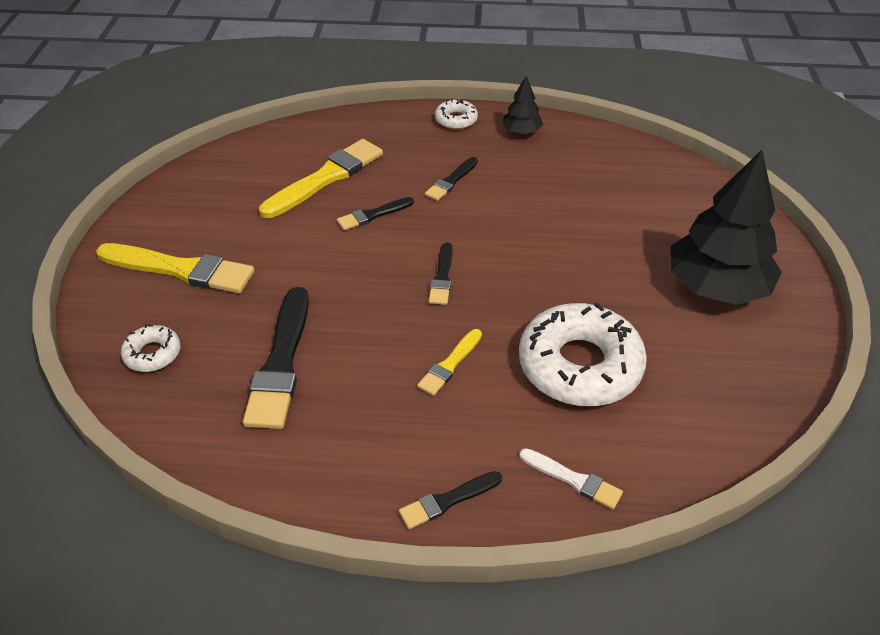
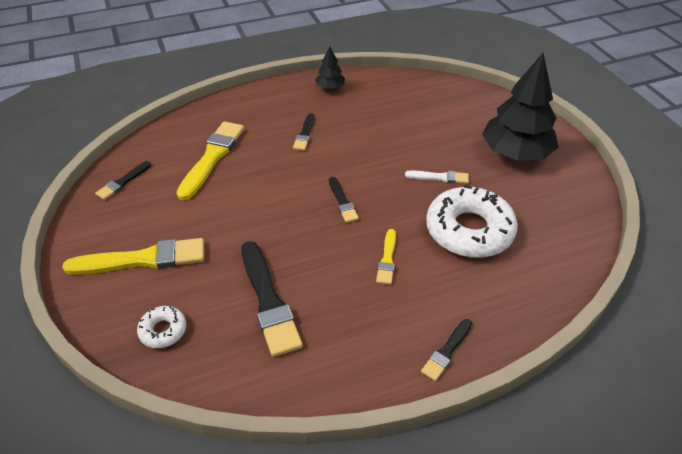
camera: 25 degrees left, 0 degrees up
black brush [337,197,414,230] -> black brush moved to [95,161,151,200]
white donut [435,99,478,130] -> none
white brush [519,448,623,509] -> white brush moved to [405,171,469,184]

